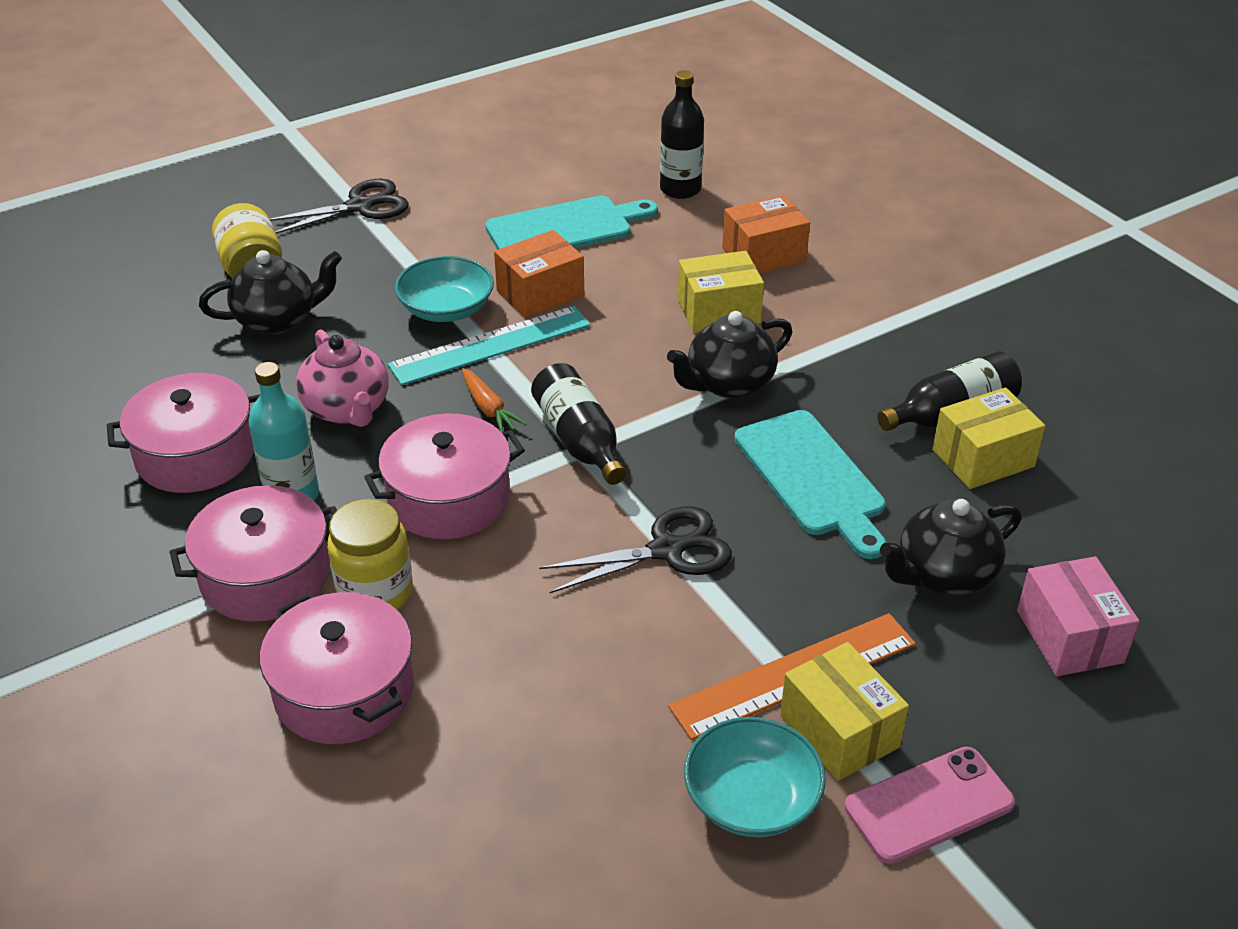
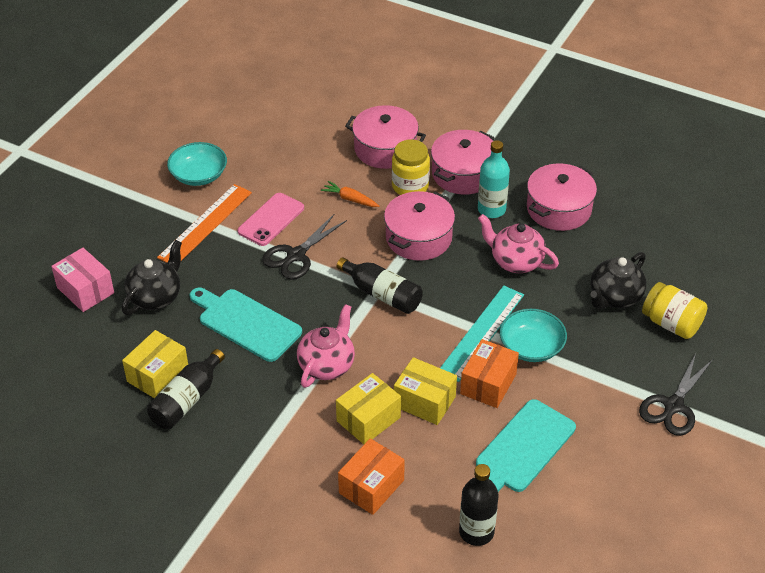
camera: 150 degrees right, 5 degrees up
orange carrot [462,368,527,433] -> orange carrot moved to [321,181,379,207]
black teapot [667,311,792,399] -> pink teapot [297,304,355,388]
yellow box [780,642,909,781] -> yellow box moved to [394,357,457,425]
pink phone [844,747,1015,864] -> pink phone moved to [237,193,304,246]

